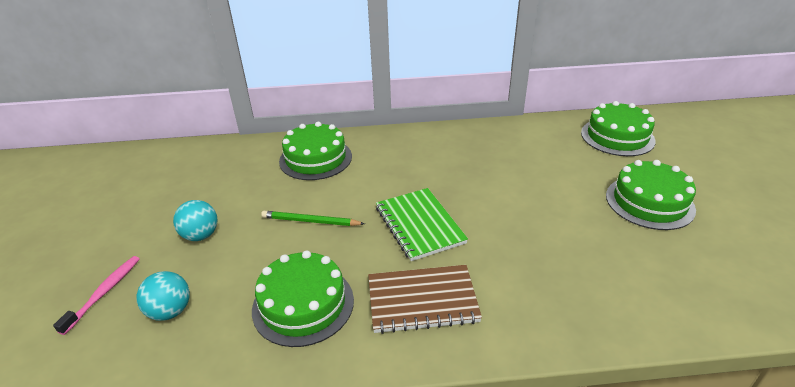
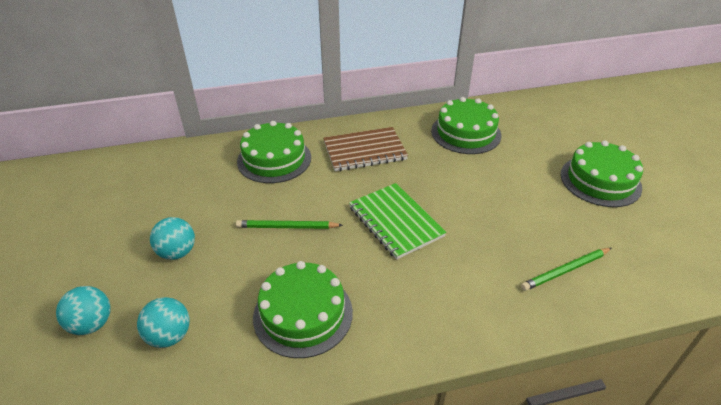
camera: 10 degrees left, 5 degrees up
pink toothbrush [53,256,140,335] -> turquoise ball [56,286,111,335]
brown notebook [368,265,482,334] -> brown notebook moved to [323,127,408,171]
green cake [581,101,656,156] -> green cake moved to [431,97,501,154]
none -> green pencil [521,248,612,291]

